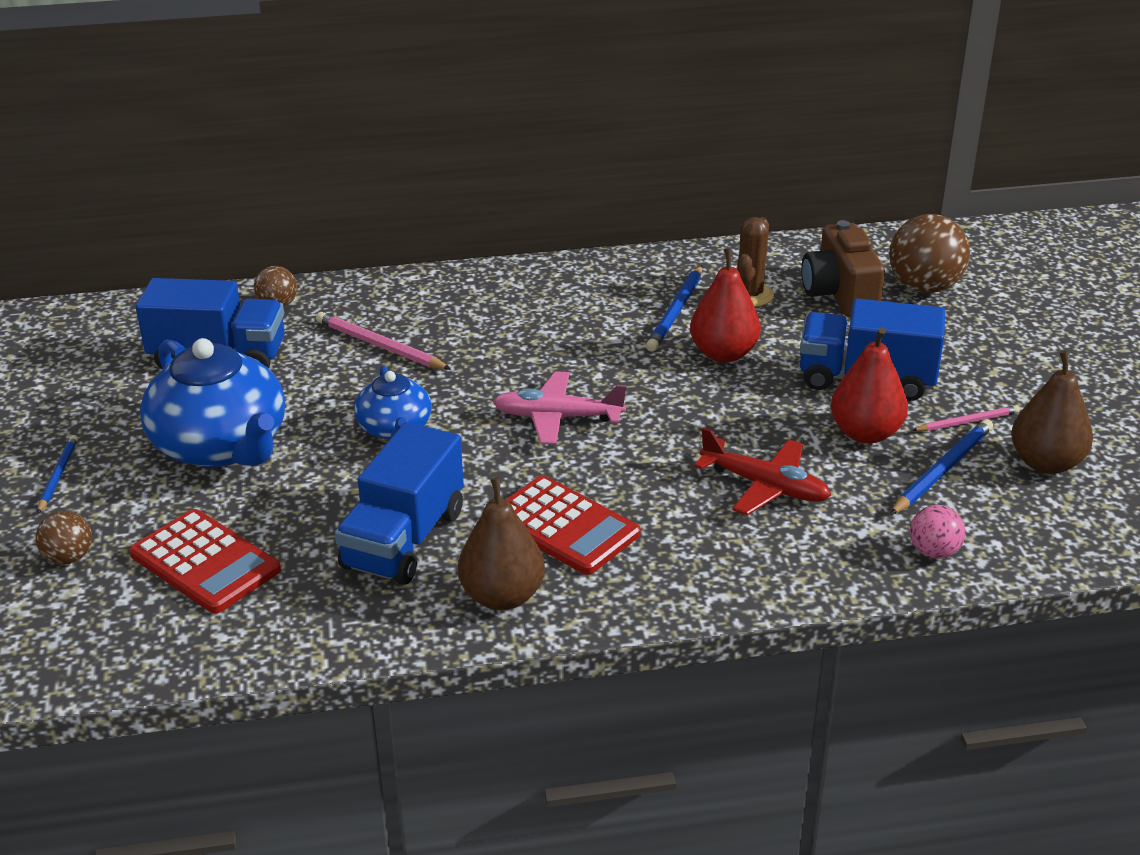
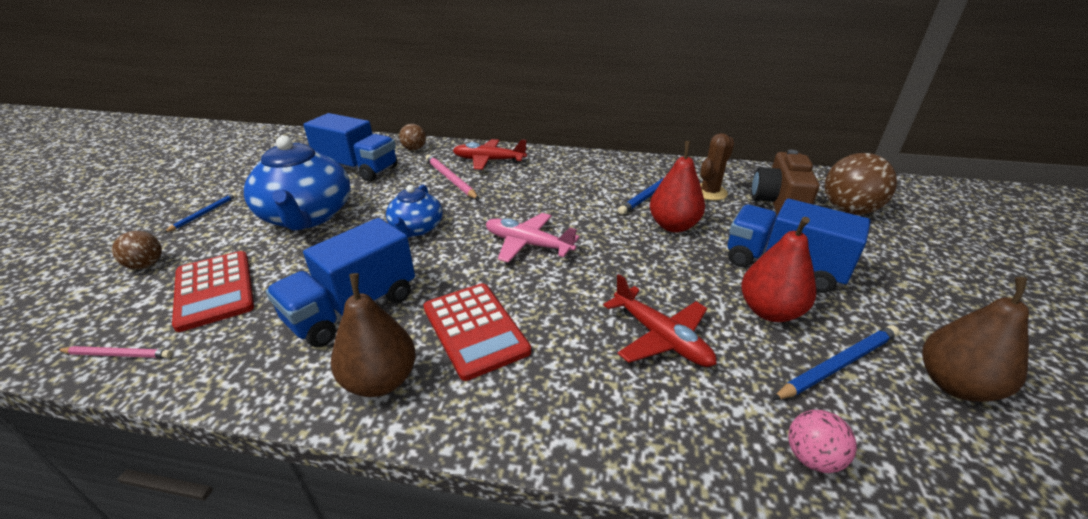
camera: 20 degrees right, 0 degrees up
pink pencil [912,405,1020,431] -> pink pencil moved to [57,346,172,358]
none -> red plane [453,139,527,170]

